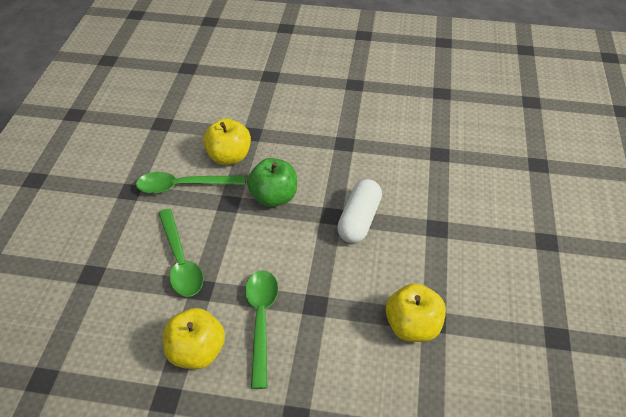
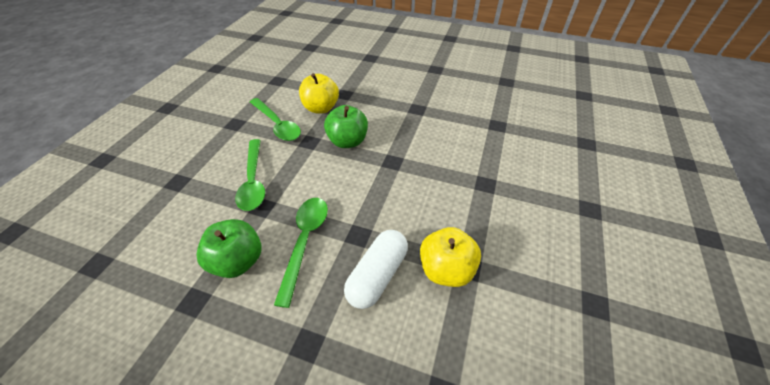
camera: 10 degrees right, 0 degrees up
green spoon [136,172,245,194] -> green spoon turned 135 degrees counterclockwise [250,98,301,141]
yellow apple [163,308,225,369] -> green apple [197,219,261,278]
white capsule [337,179,382,243] -> white capsule moved to [344,230,408,309]

